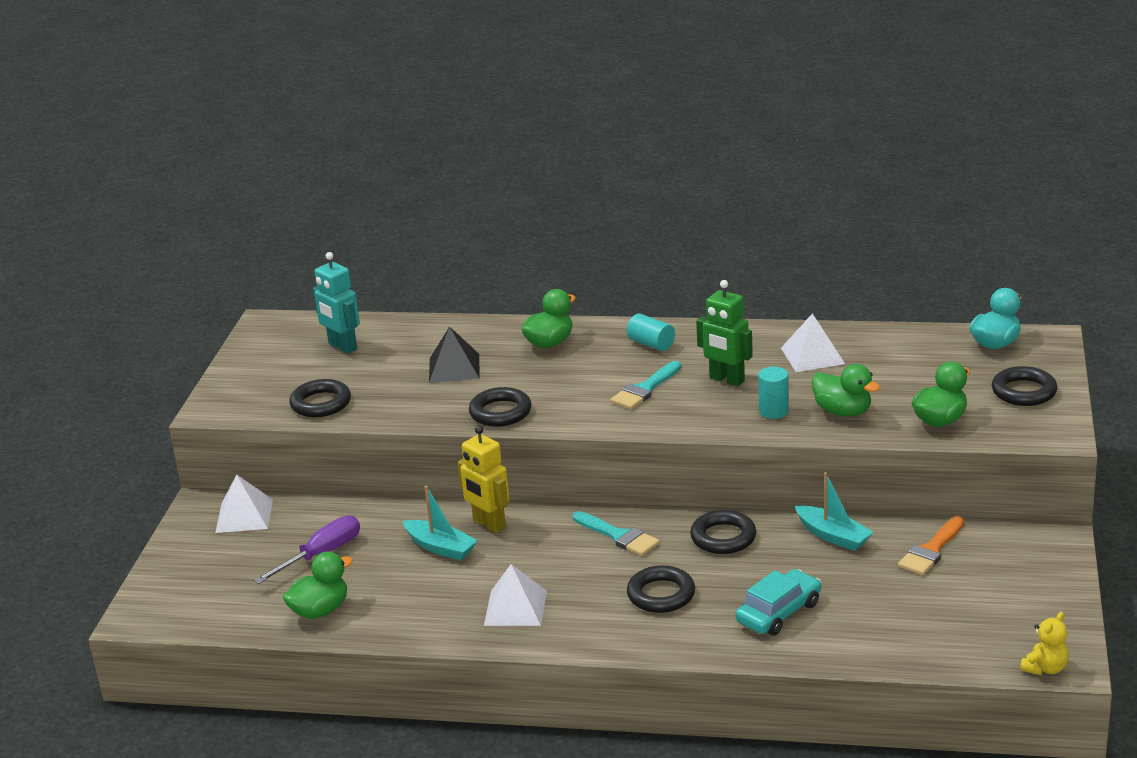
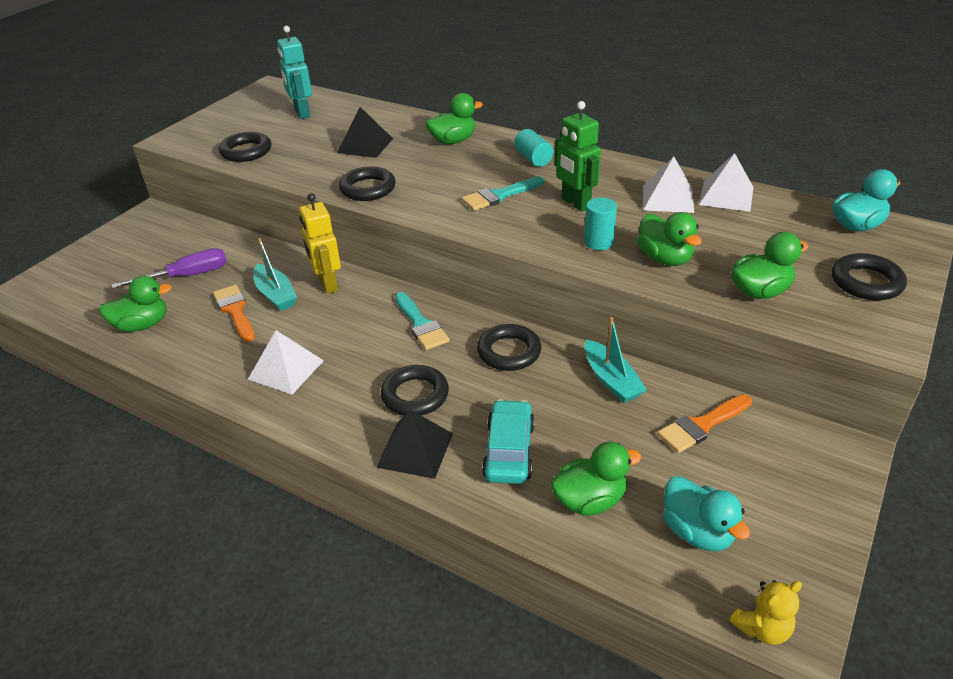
camera: 20 degrees right, 10 degrees up
white pyramid [215,474,273,533] -> white pyramid moved to [699,153,754,212]
turquoise car [735,569,821,636] -> turquoise car turned 60 degrees counterclockwise [482,399,535,484]
none -> orange brush [213,285,255,342]
none -> black pyramid [376,409,453,479]
none -> green duck [551,442,641,516]
none -> turquoise duck [663,476,750,551]

